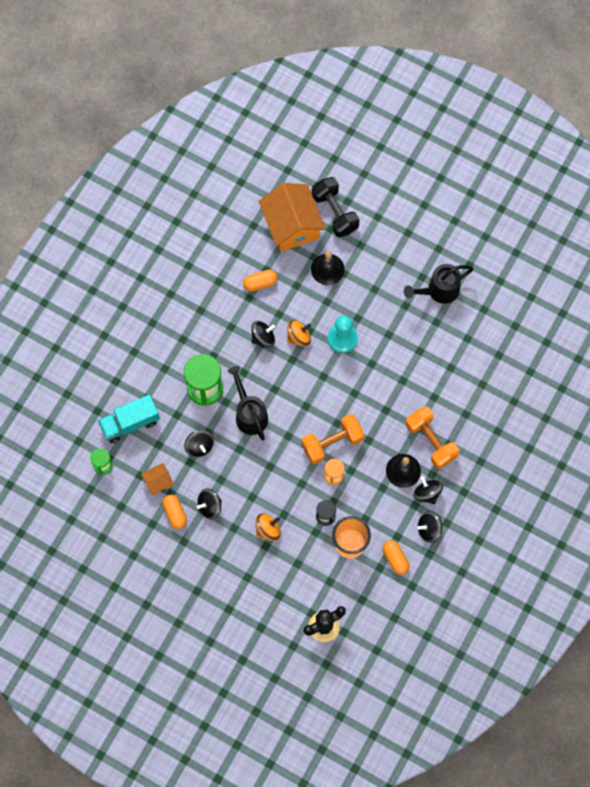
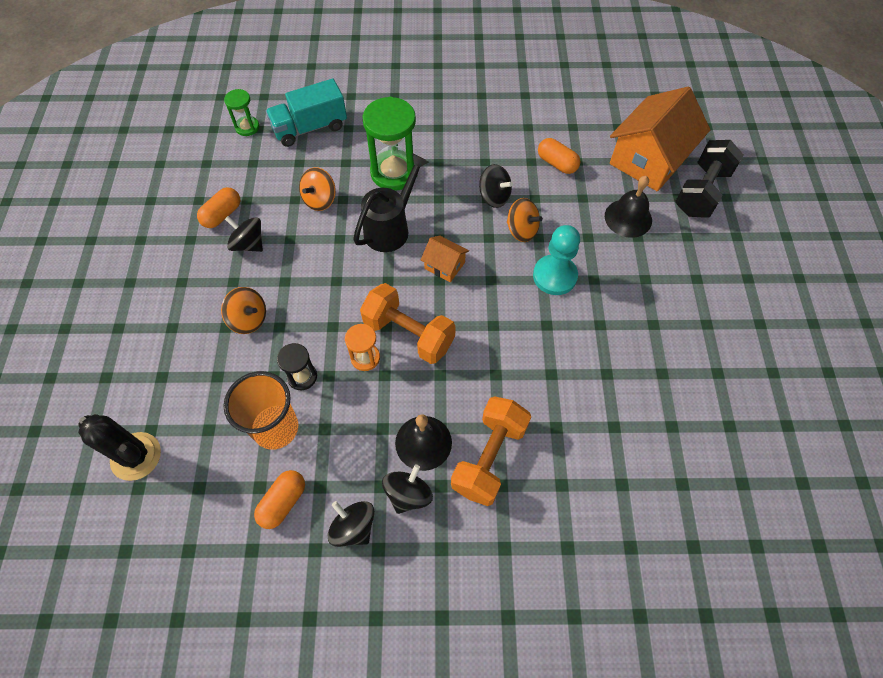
camera: 60 degrees right, 10 degrees down
turquoise truck [98,394,160,443] -> turquoise truck turned 60 degrees counterclockwise [266,78,347,147]
orange house [141,463,174,496] -> orange house moved to [421,235,469,282]
black spinning top [184,430,214,457] -> orange spinning top [299,167,336,211]
black watering can [404,264,474,304] -> none

